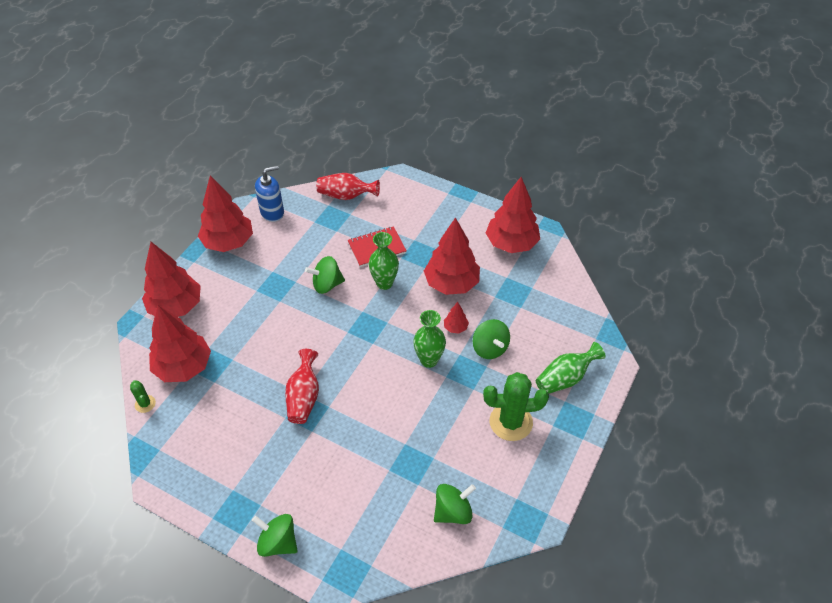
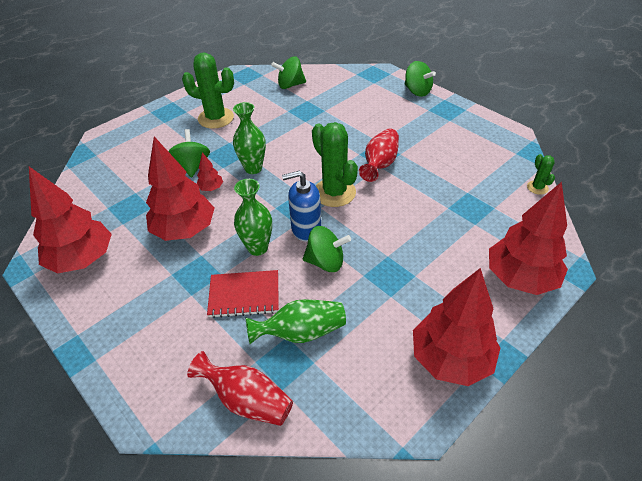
camera: 160 degrees left, 5 degrees down
red tree [149,305,211,382] -> none
blue soap dispenser [255,165,284,222] -> blue soap dispenser moved to [282,171,321,242]
green vase [536,342,606,394] -> green vase moved to [246,299,346,344]
none -> green cactus [312,122,358,207]

